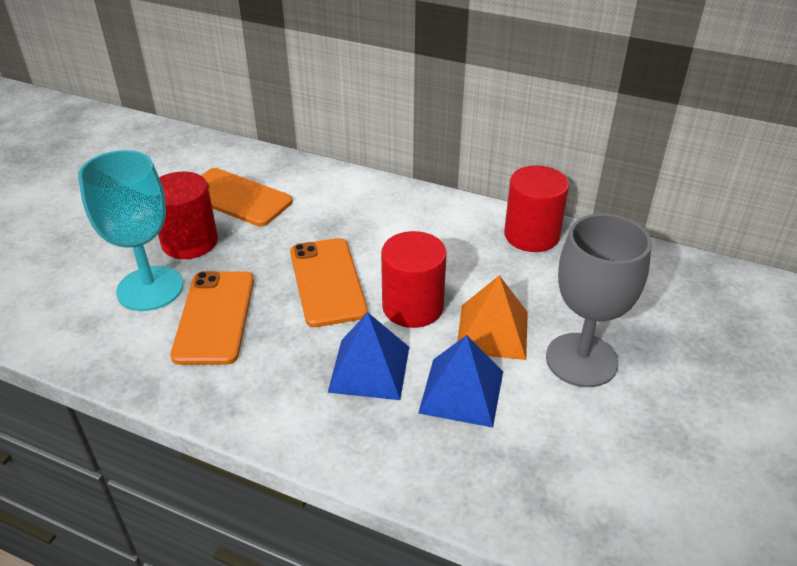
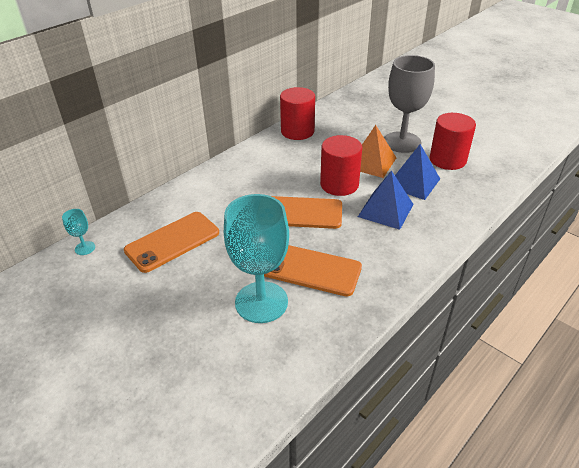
camera: 70 degrees left, 0 degrees up
red cylinder [158,172,218,259] -> red cylinder moved to [430,113,476,170]
none -> turquoise goblet [62,209,95,255]

